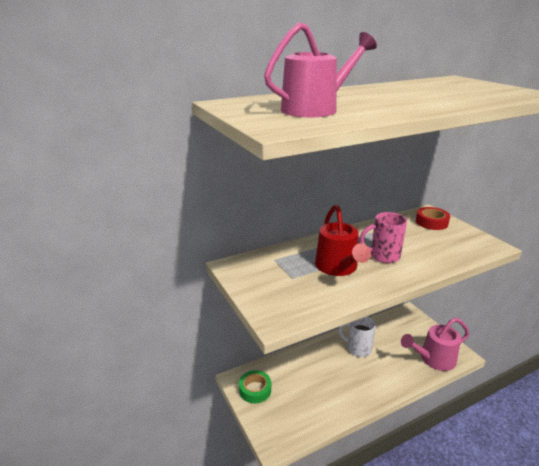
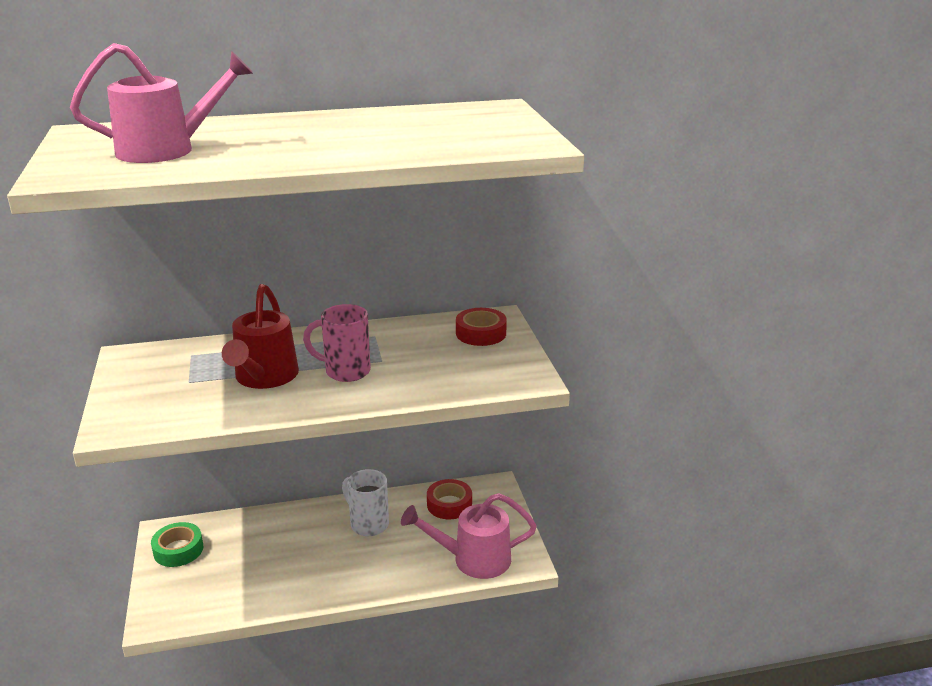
camera: 15 degrees right, 0 degrees up
none -> red tape [427,479,472,519]

